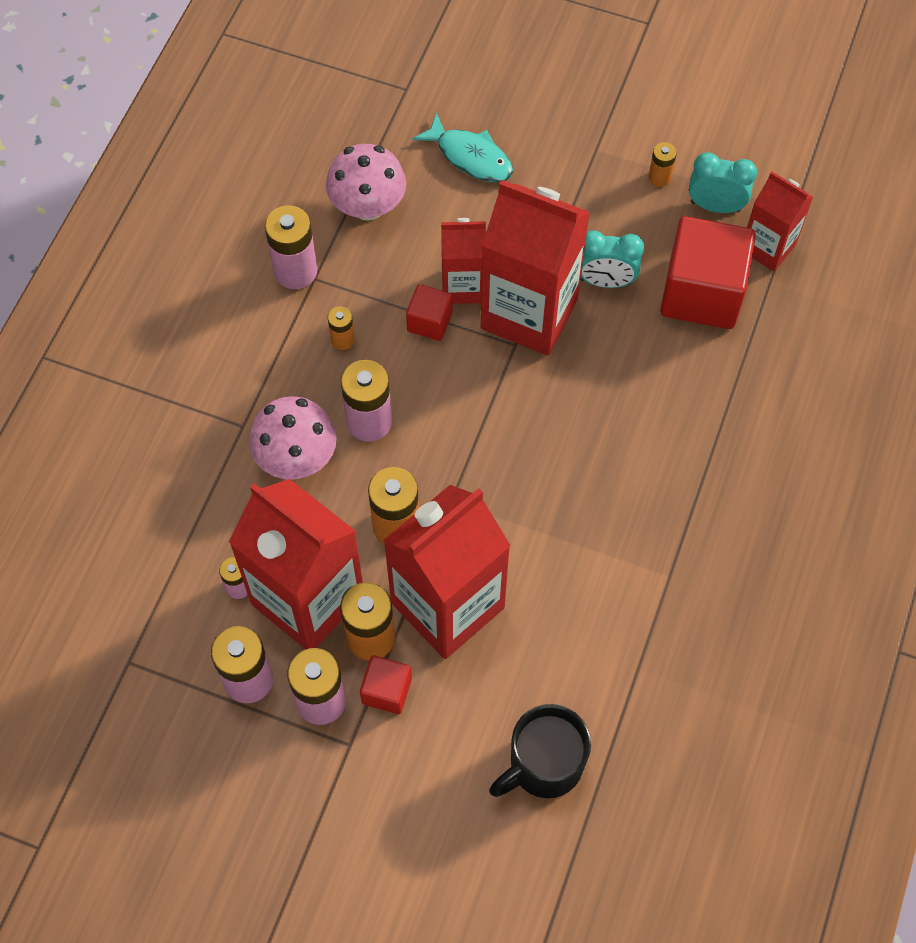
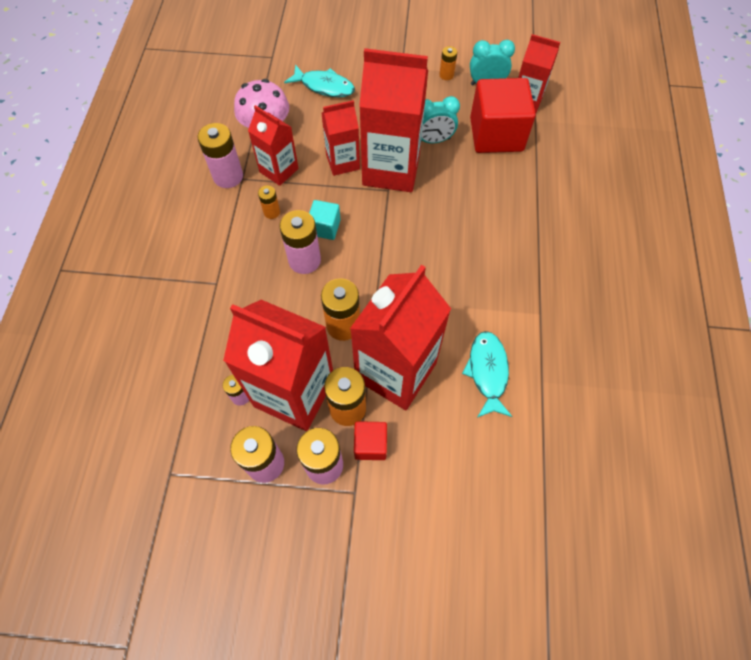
camera: 15 degrees left, 0 degrees up
pink mushroom [249,396,337,480] -> none
red cube [406,284,453,341] -> none
black mug [489,704,591,798] -> none
none -> red carton [248,105,299,186]
none -> turquoise cube [309,200,341,240]
none -> turquoise fish [462,331,512,417]

